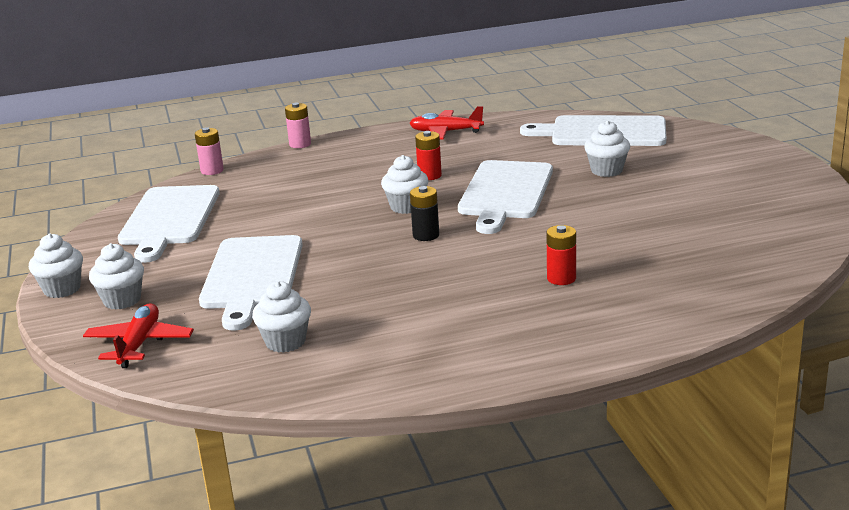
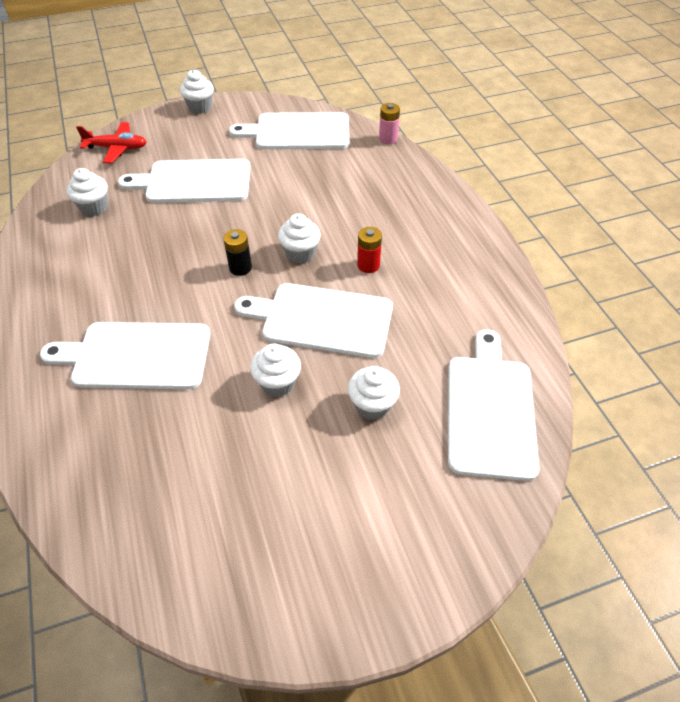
camera: 85 degrees right, 25 degrees up
white cupcake [89,243,144,310] -> white cupcake moved to [250,344,301,397]
pink battery [285,103,311,148] -> none
red plane [409,106,484,140] -> none
red battery [546,225,576,285] -> white cutting board [40,322,210,389]

